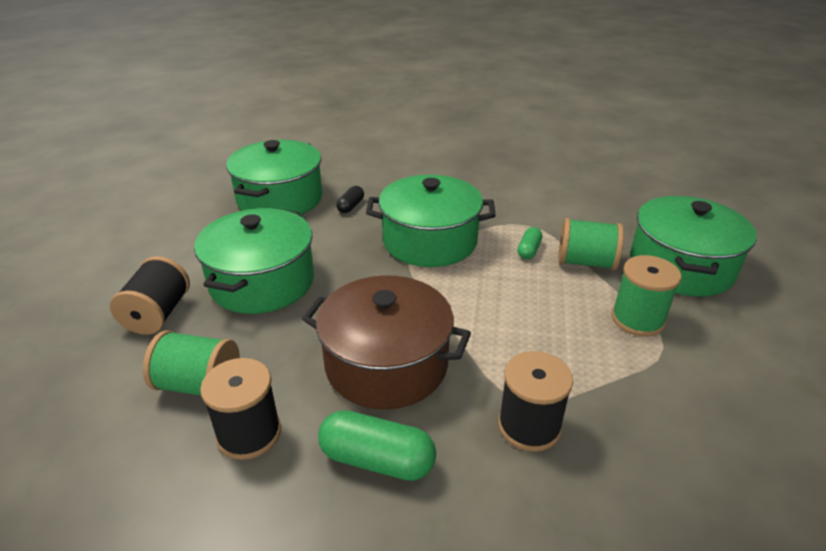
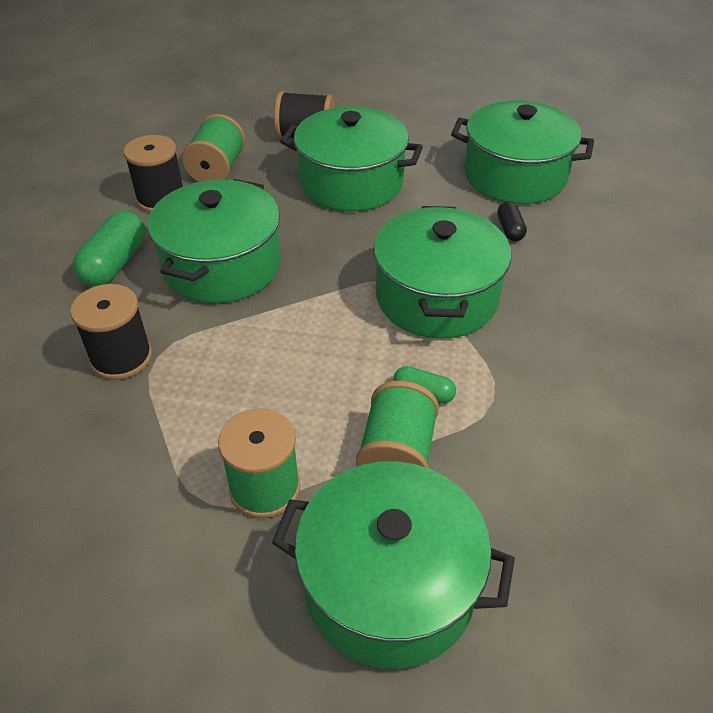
camera: 90 degrees right, 10 degrees up
brown pot [302,275,471,409] -> green pot [147,179,281,303]
black capsule [336,186,364,213] -> black capsule turned 60 degrees clockwise [497,201,527,241]

